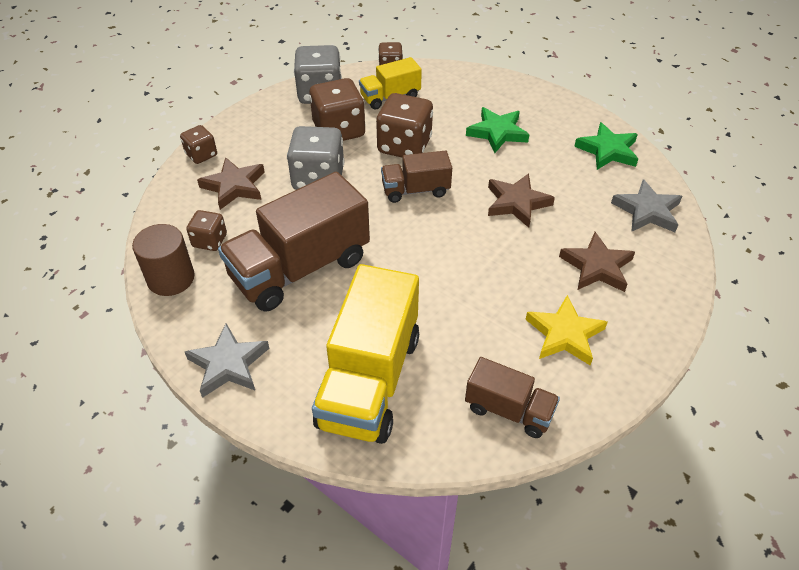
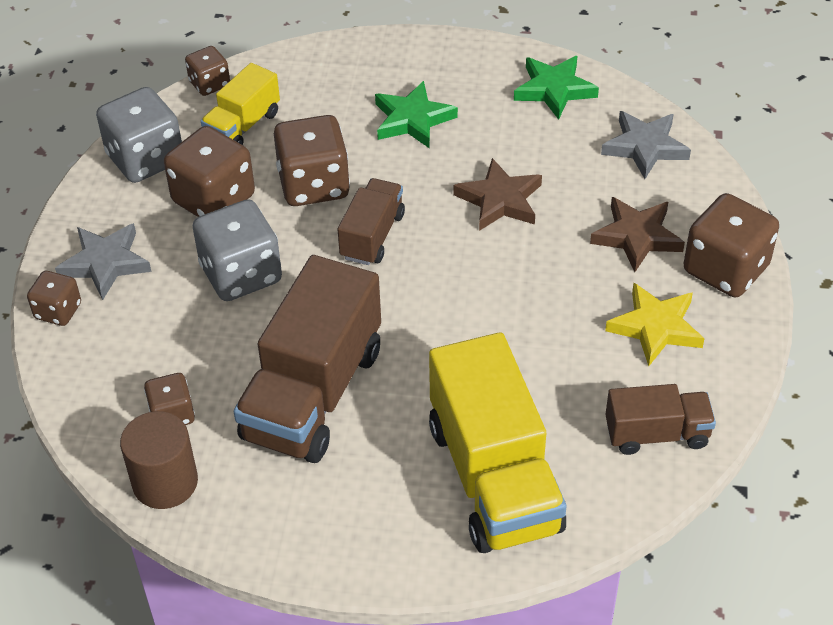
camera: 30 degrees left, 0 degrees up
grey star [185,323,270,398] -> grey star moved to [55,223,152,300]
brown star [197,157,265,210] -> none
brown truck [381,151,452,203] -> brown truck turned 150 degrees clockwise [337,178,405,265]
none -> brown dice [683,193,779,297]

